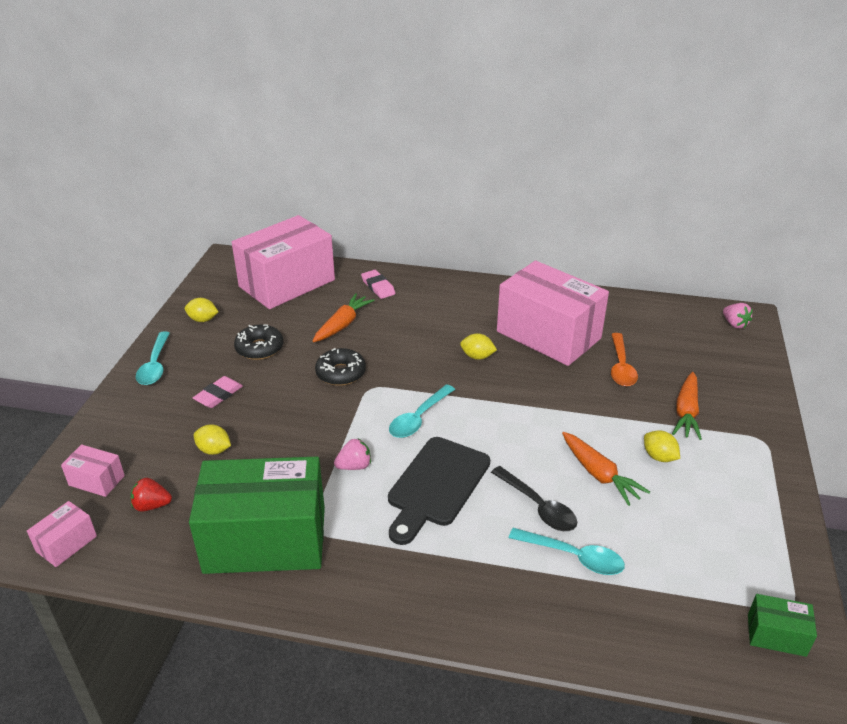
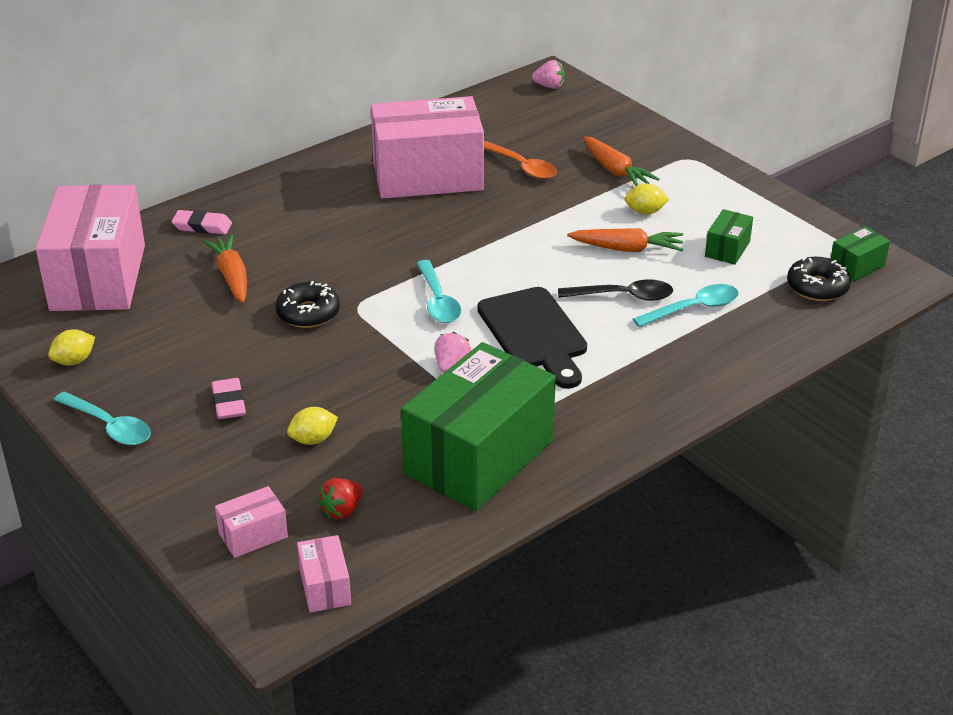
camera: 50 degrees left, 0 degrees up
black donut [234,324,283,360] -> black donut moved to [787,257,851,301]
yellow lemon [460,333,497,360] -> none
none -> green box [705,209,753,265]

